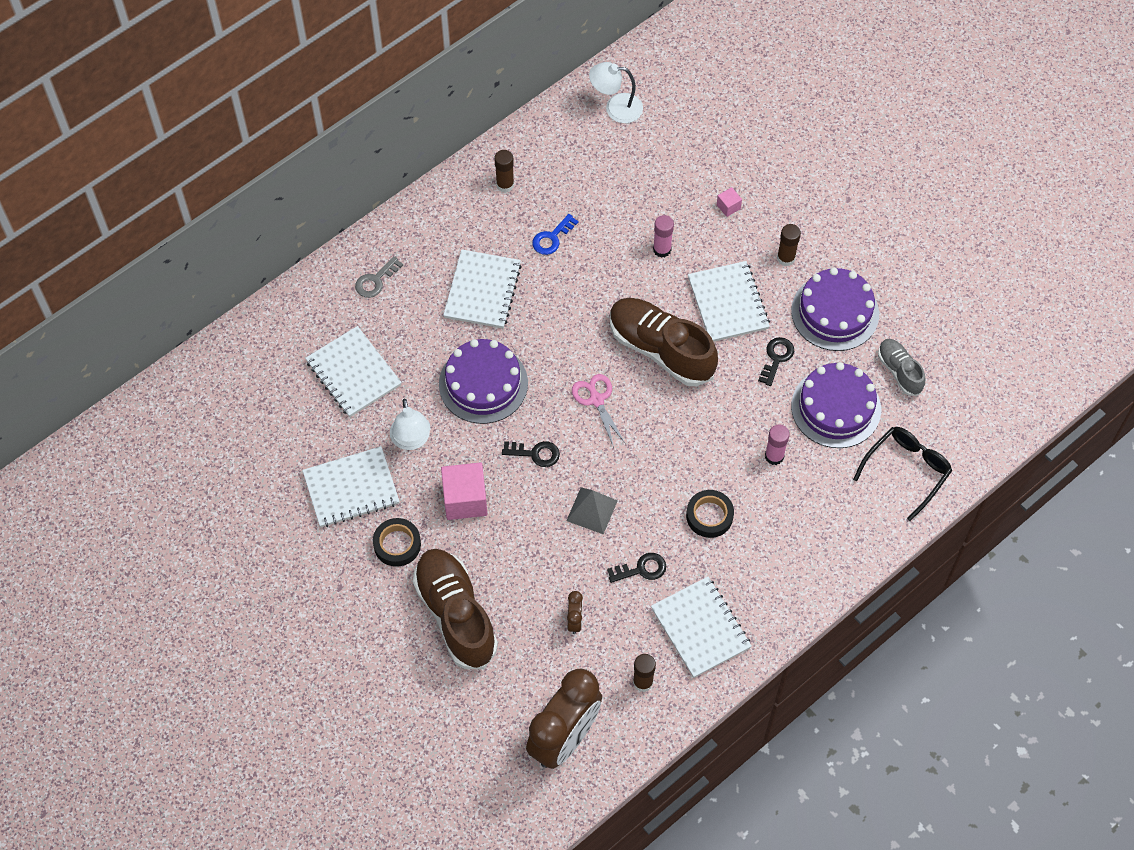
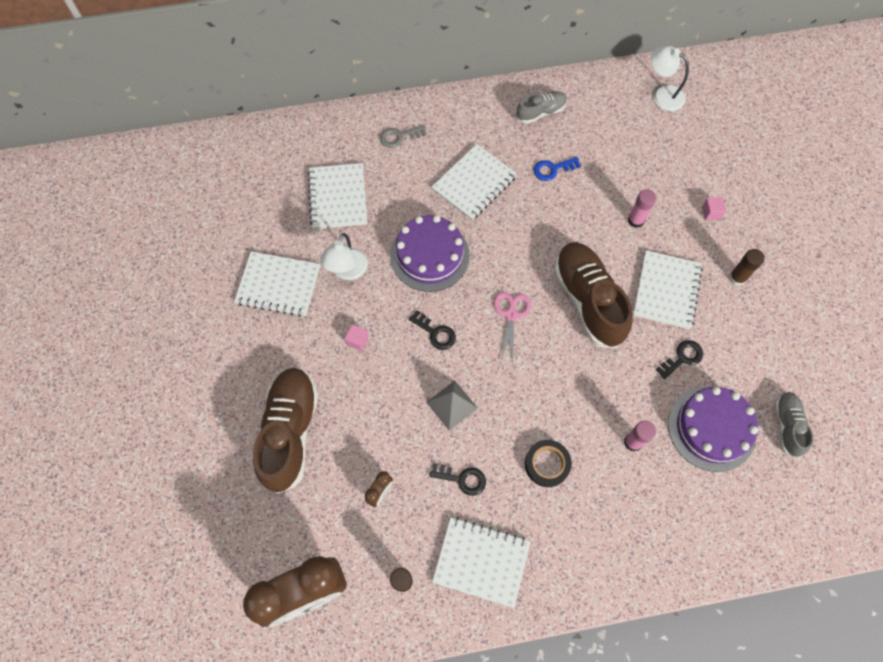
camera: 30 degrees right, 5 degrees up
black tape [373,518,421,567] -> none
pink cube [441,462,487,520] -> pink cube [345,324,369,351], size x0.47
brown glue stick [494,150,514,193] -> grey shoe [516,91,567,124]
white notebook [651,577,752,678] -> white notebook turned 75 degrees counterclockwise [432,517,531,608]
purple cake [791,267,879,351] -> none
black glasses [853,427,952,521] -> none

